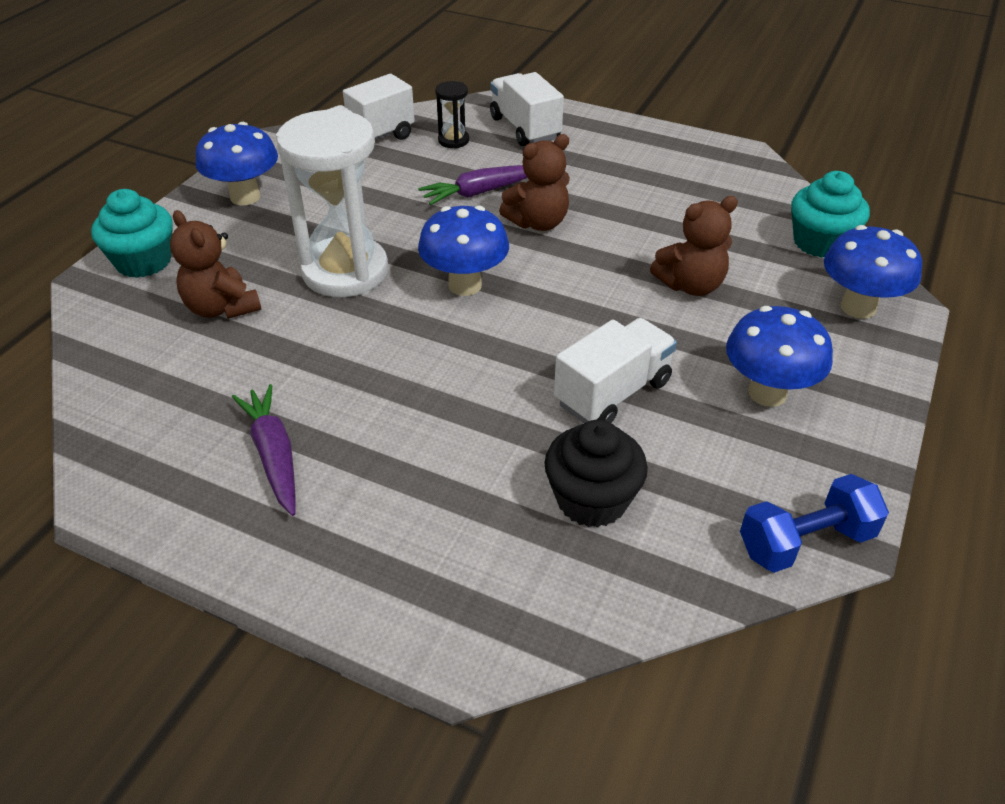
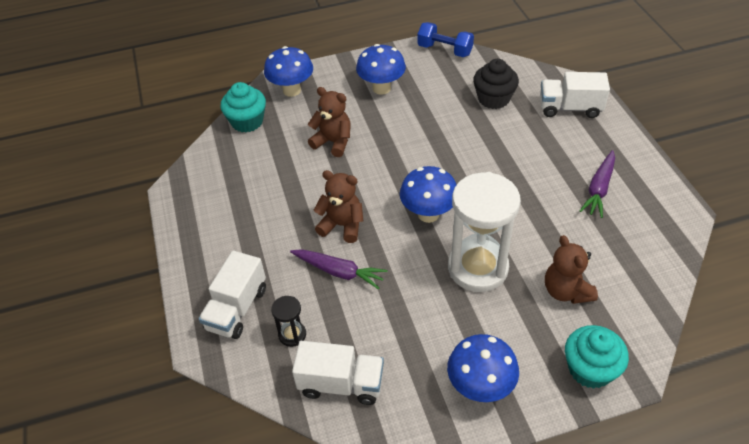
camera: 130 degrees left, 5 degrees up
brown teddy bear [170,210,262,319] -> brown teddy bear turned 150 degrees clockwise [545,235,598,304]
white truck [554,318,677,423] -> white truck moved to [540,72,610,118]

